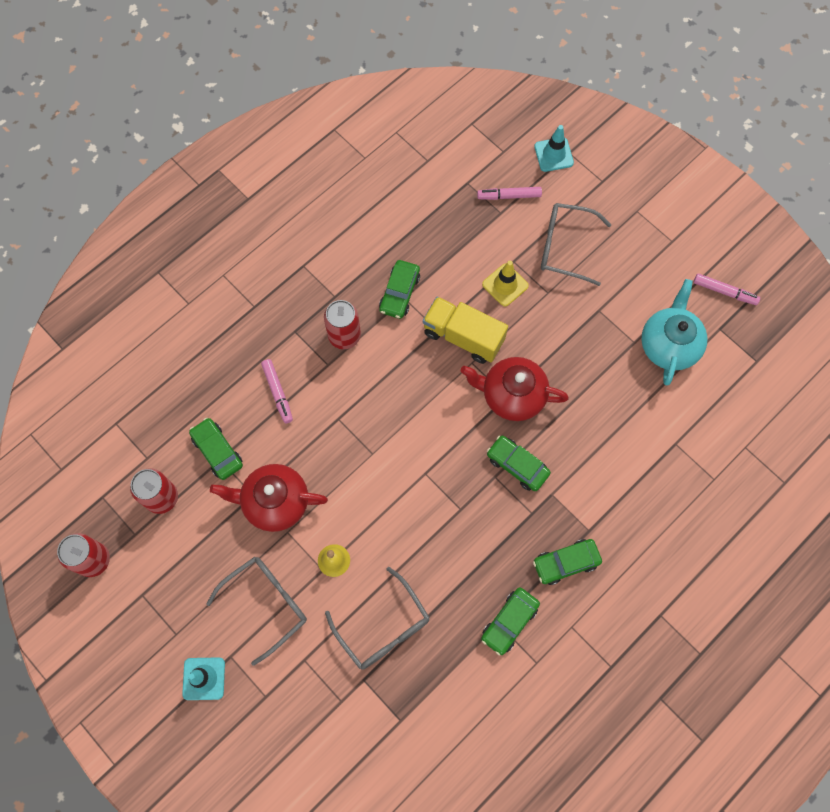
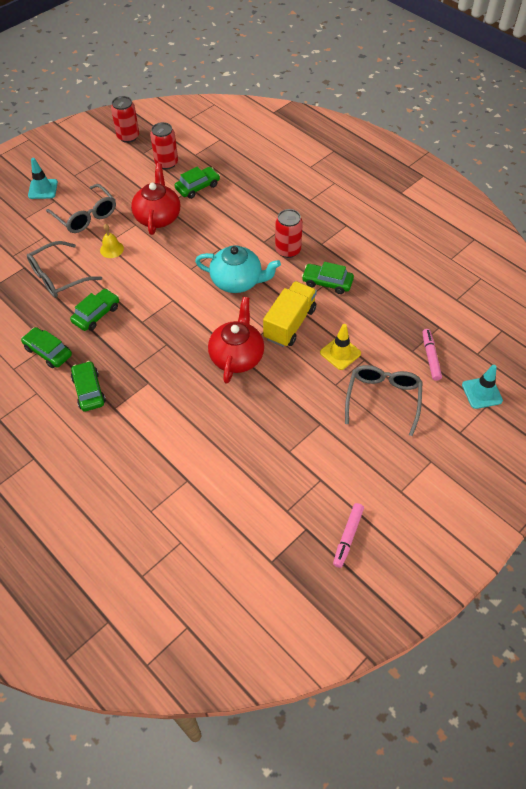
camera: 90 degrees right, 15 degrees down
pink marker [261,359,293,423] -> none
green car [487,435,551,491] -> green car moved to [70,289,119,331]
turquoise teapot [641,279,707,385] -> turquoise teapot moved to [195,245,281,293]

